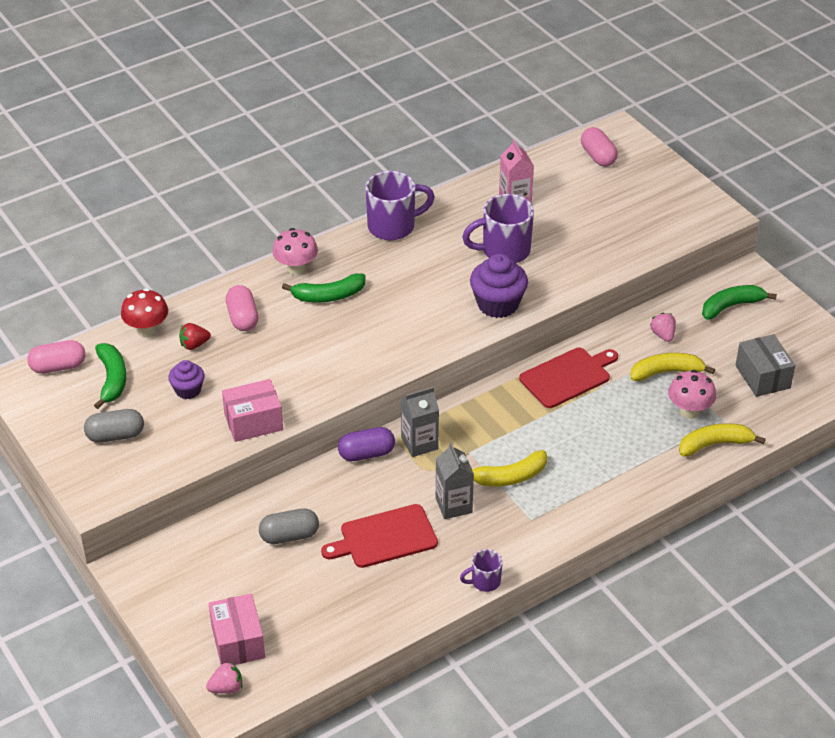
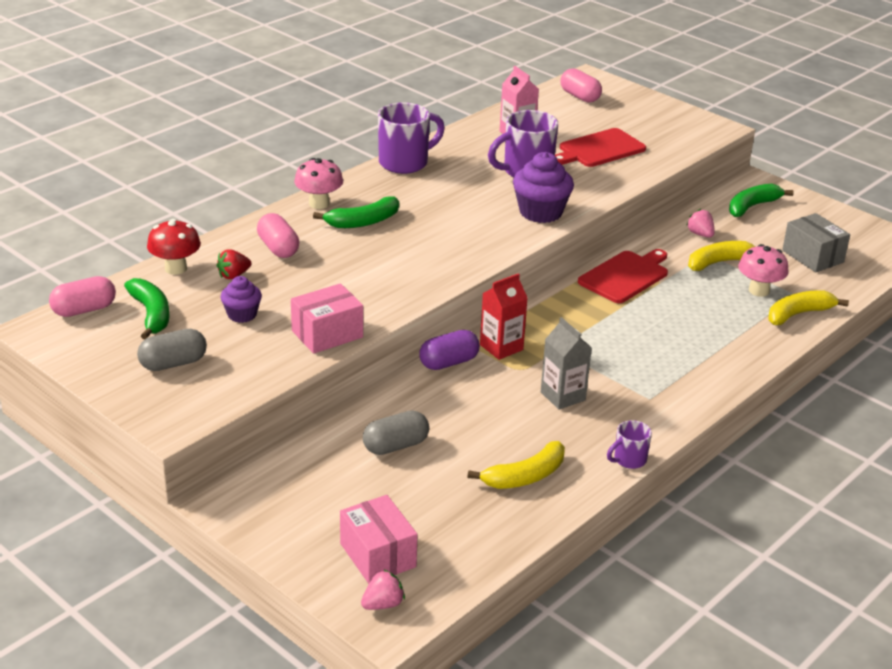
camera: 15 degrees left, 10 degrees down
red cutting board [321,504,438,568] -> red cutting board moved to [555,128,646,167]
grey carton [401,387,439,457] -> red carton [480,273,528,360]
yellow banana [472,450,547,486] -> yellow banana moved to [468,441,565,489]

